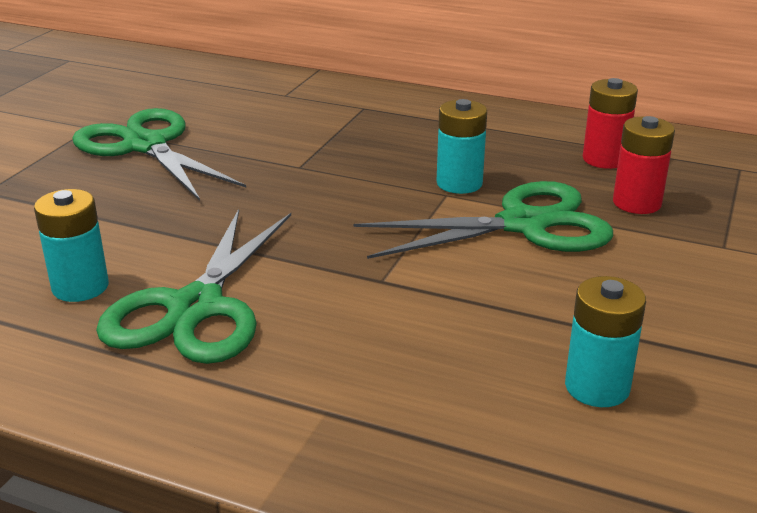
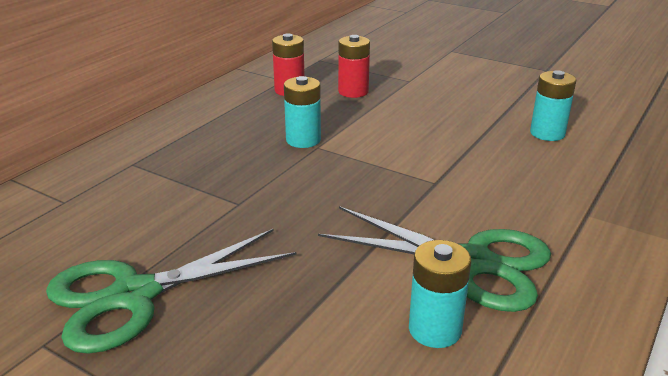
camera: 80 degrees left, 0 degrees up
green scissors [353,181,613,259] -> none

